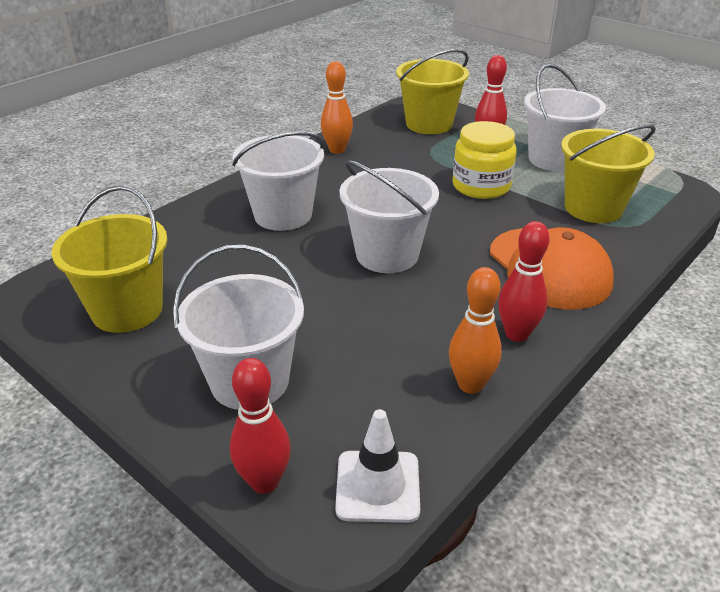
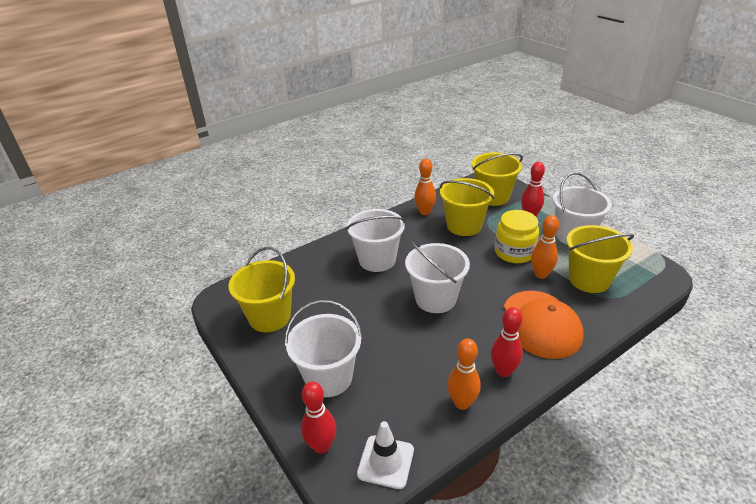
camera: 15 degrees right, 0 degrees up
none -> yellow bucket [440,178,494,236]
none -> orange bowling pin [531,215,559,279]

